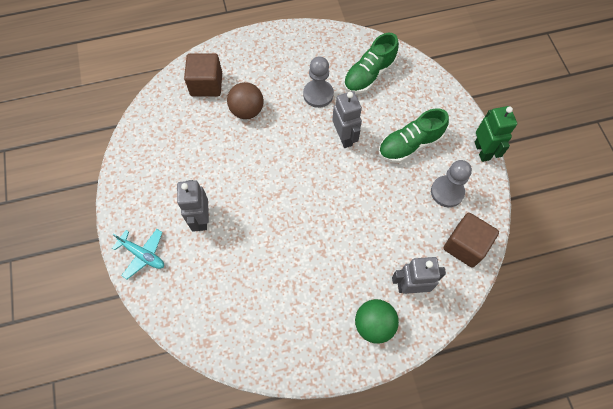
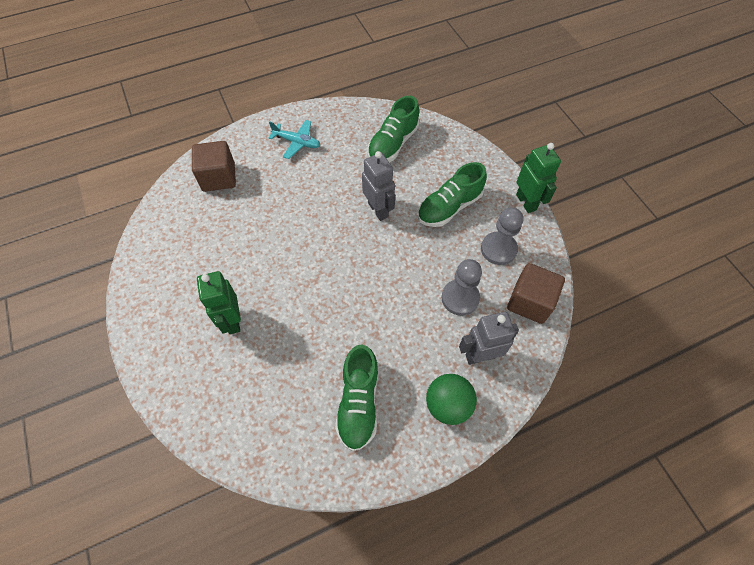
camera: 10 degrees left, 5 degrees down
turquoise plane [112,229,164,279] -> turquoise plane moved to [269,120,320,159]
grey robot [177,180,209,232] -> green robot [197,271,241,334]
brown ball [227,82,264,119] -> none
grey pawn [303,56,334,108] -> grey pawn moved to [442,259,482,316]
none -> green shoe [335,344,378,451]

